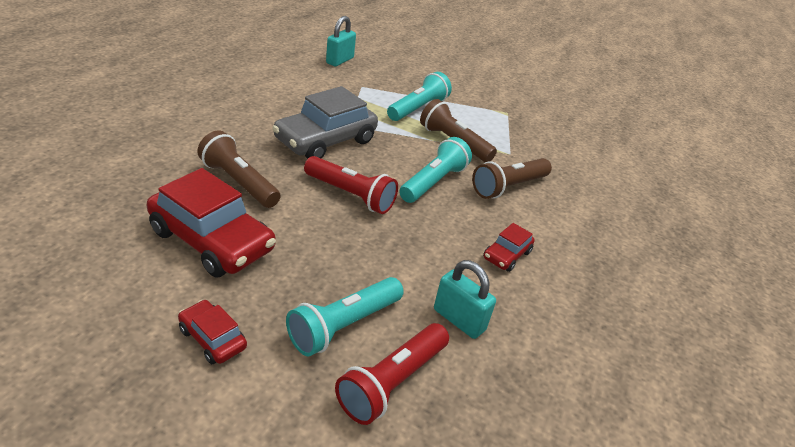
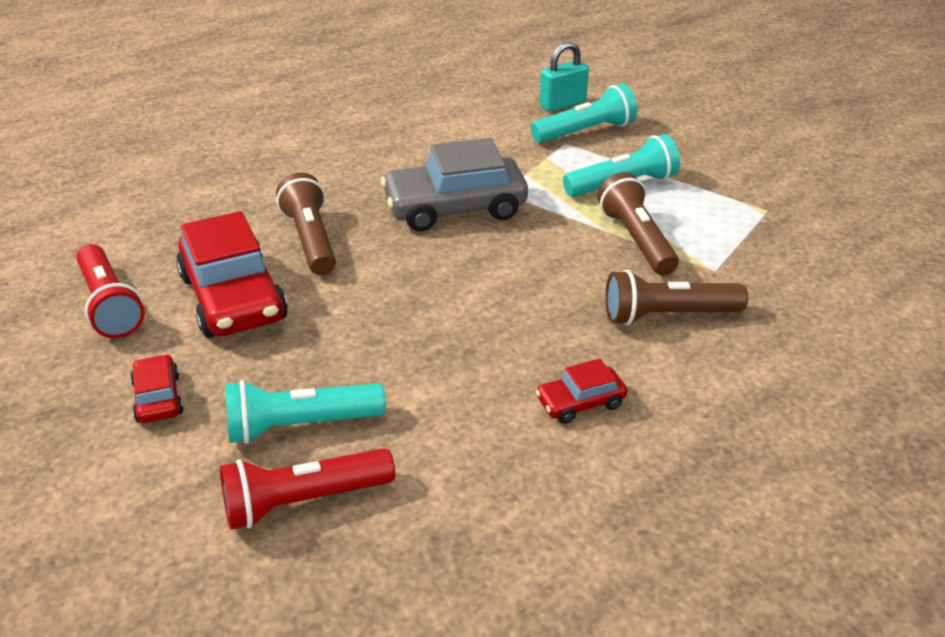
camera: 35 degrees right, 0 degrees up
red flashlight [304,156,398,214] -> red flashlight moved to [76,244,145,338]
turquoise flashlight [399,137,472,203] -> turquoise flashlight moved to [531,84,637,143]
turquoise padlock [434,260,496,339] -> none

